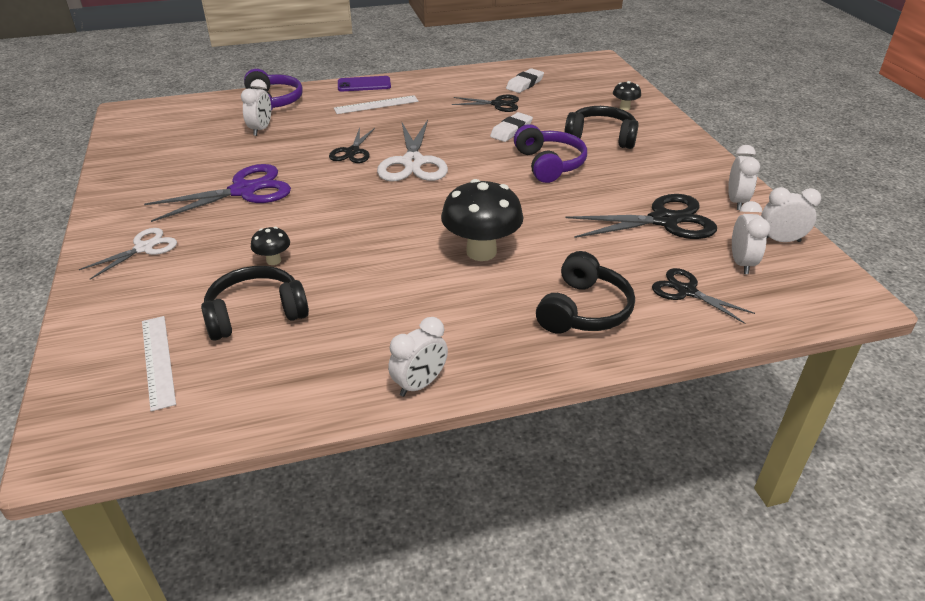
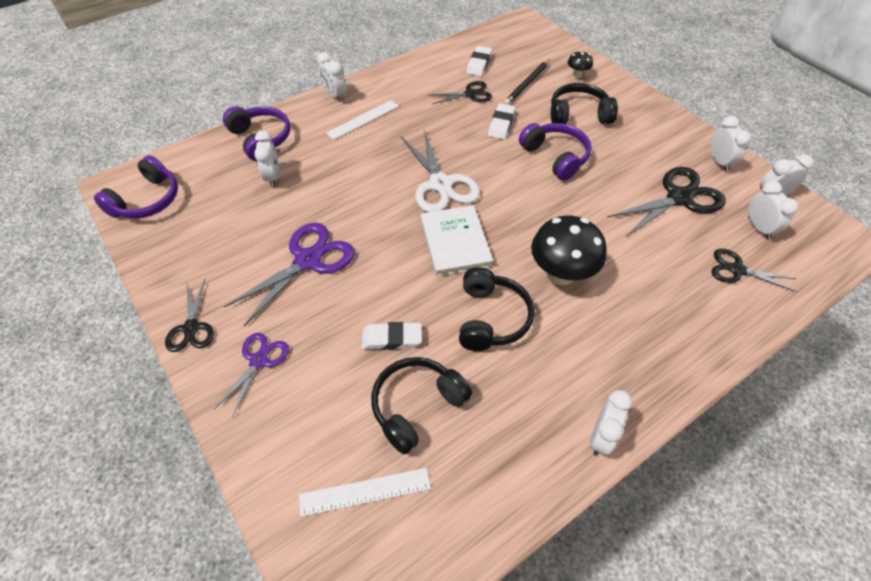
camera: 20 degrees left, 15 degrees up
white scissors [79,228,177,280] -> purple scissors [214,333,289,417]
white ruler [142,316,176,411] -> white ruler turned 60 degrees counterclockwise [299,468,431,517]
black mushroom [251,227,290,265] -> white eraser [361,322,422,350]
black scissors [329,128,375,163] -> black scissors moved to [165,280,214,352]
purple phone [338,76,391,91] -> white clock [317,52,347,102]
black headphones [536,251,635,334] -> black headphones moved to [459,267,535,351]
none -> purple headphones [94,155,178,219]
none -> white book [420,205,493,276]
none -> black pencil [504,59,550,105]

